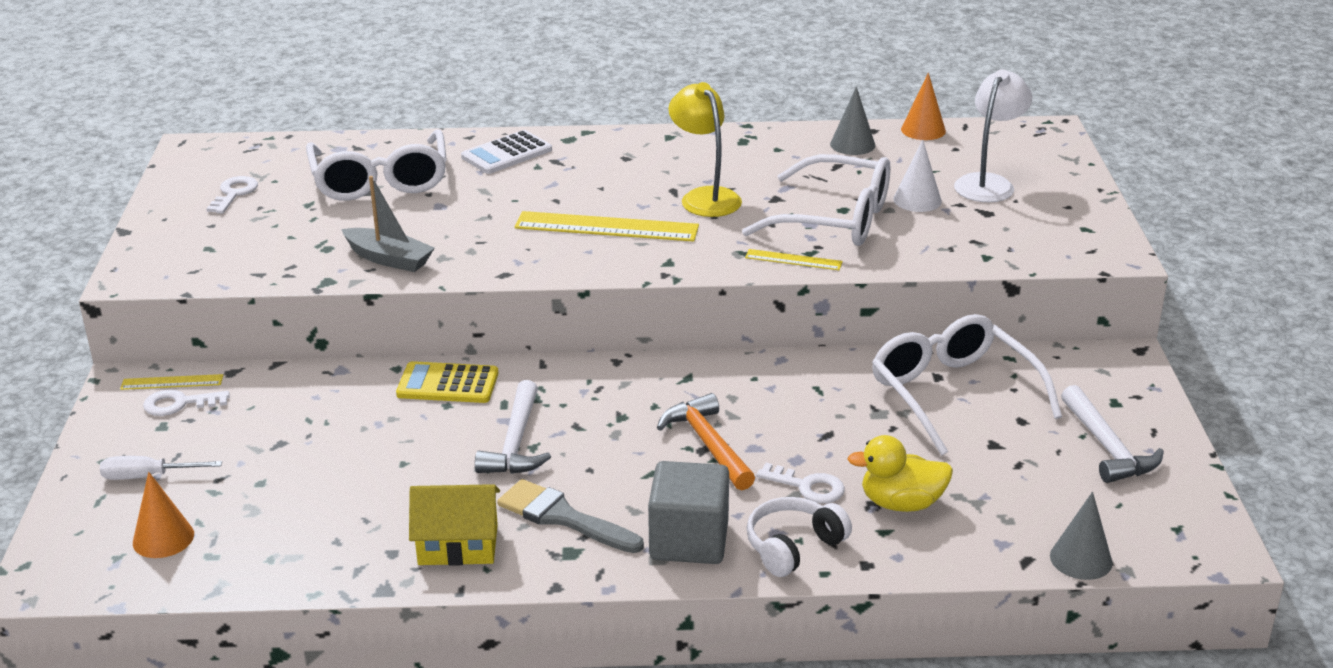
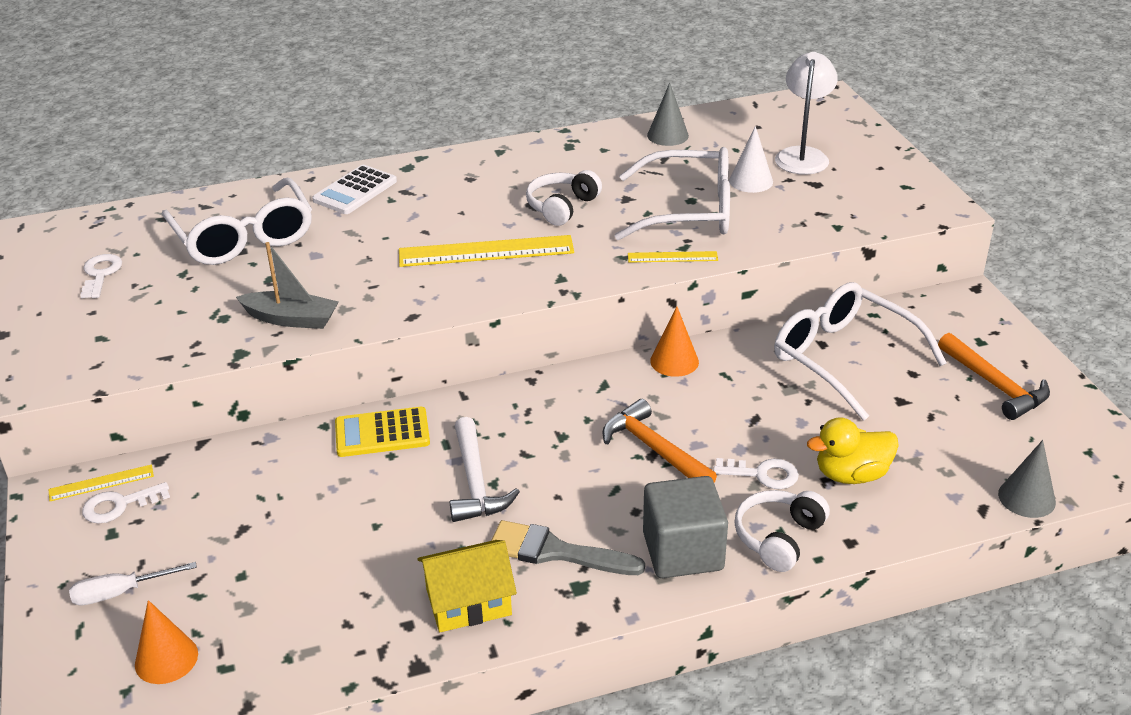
camera: 15 degrees left, 5 degrees up
yellow lamp [668,82,742,217] -> white headphones [526,170,602,226]
orange cone [901,73,946,140] -> orange cone moved to [650,306,699,377]
white hammer [1061,385,1164,483] -> orange hammer [938,333,1050,420]

